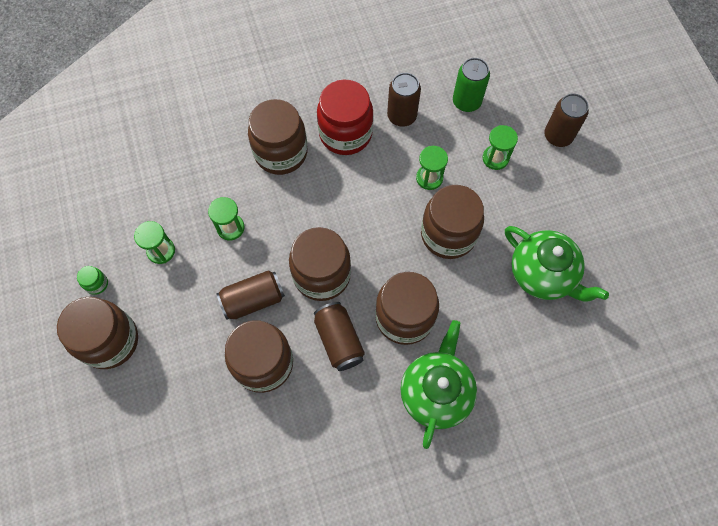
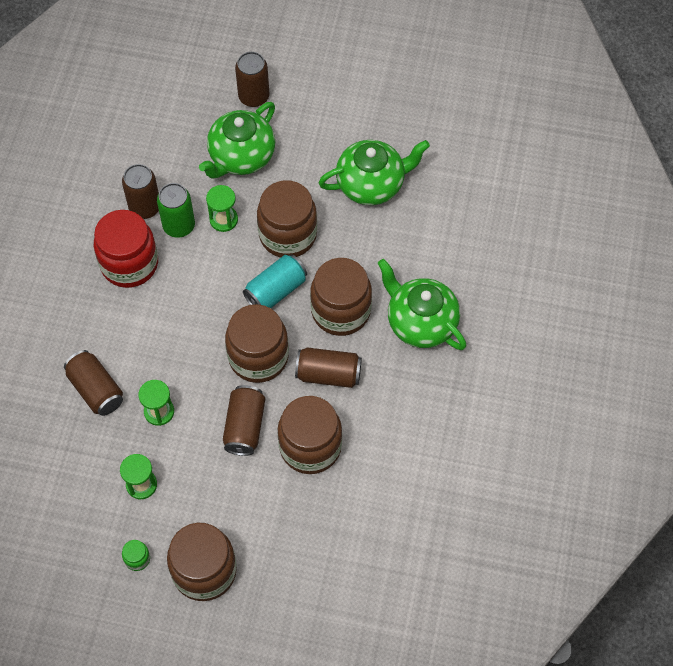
camera: 60 degrees left, 5 degrees down
brown jar [248,99,308,175] -> none
green can [453,58,490,112] -> green can moved to [157,183,195,238]
green hourglass [482,125,518,170] -> green teapot [199,102,275,179]
none -> brown can [64,350,123,416]
none -> turquoise can [243,254,307,308]

